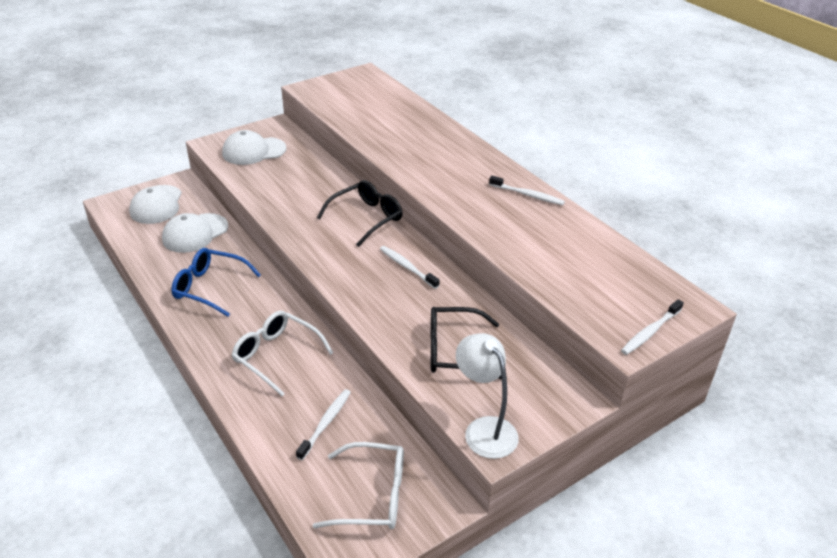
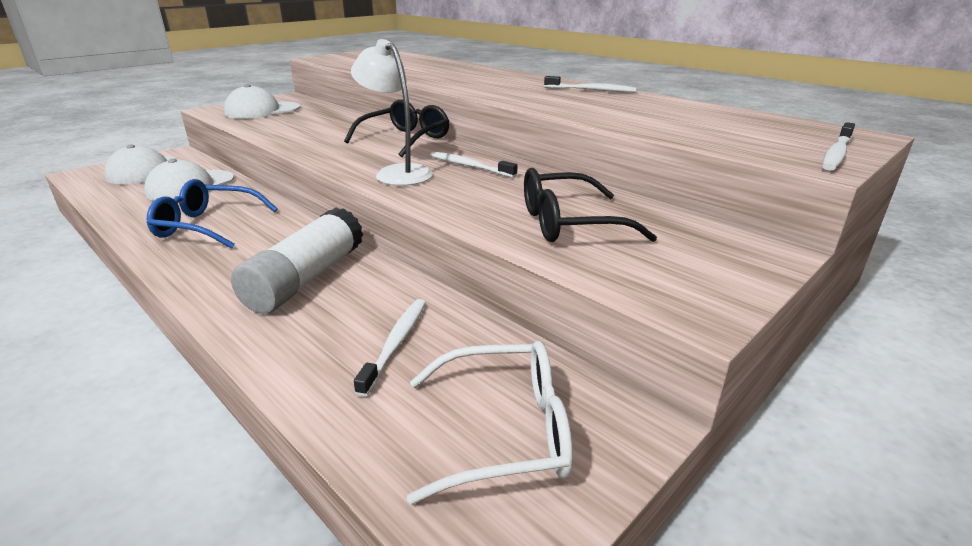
camera: 10 degrees left, 10 degrees down
white glasses [231,311,333,396] -> white glue stick [231,208,363,314]
white lamp [456,333,519,459] -> white lamp moved to [351,39,433,186]

